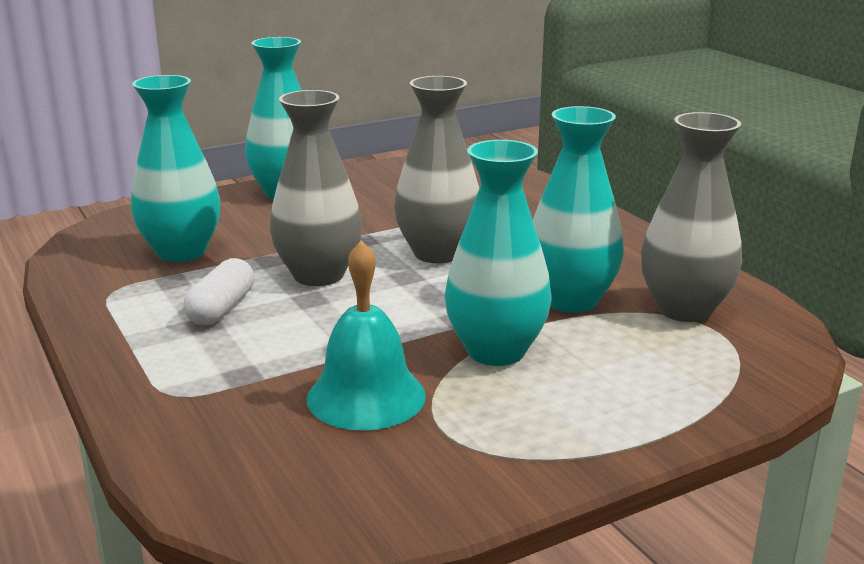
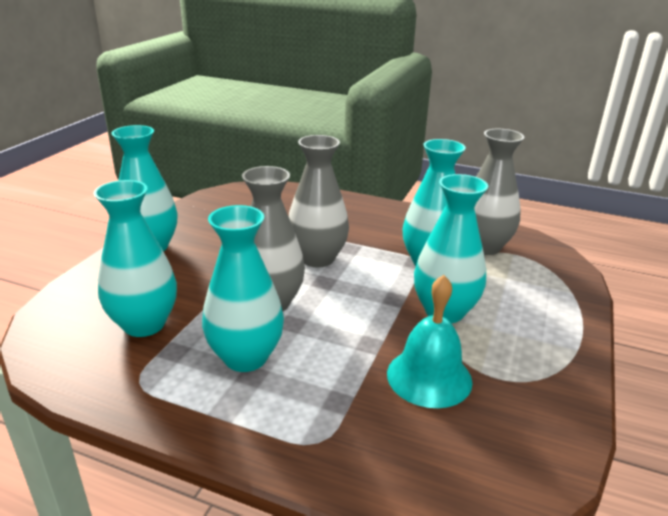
camera: 40 degrees left, 5 degrees up
white capsule [183,258,254,325] -> turquoise vase [202,205,284,372]

